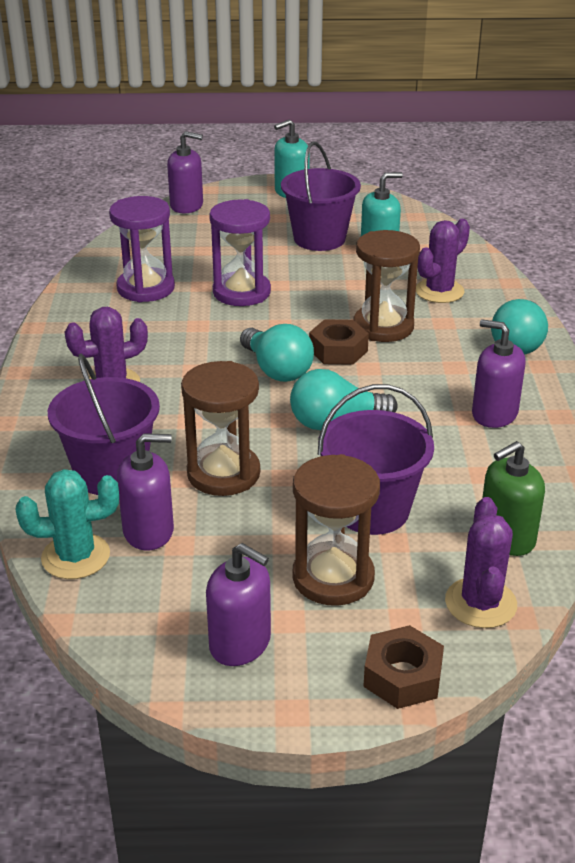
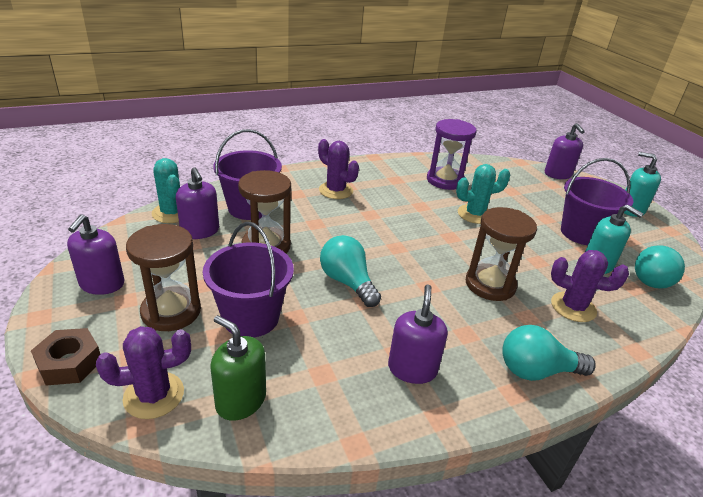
camera: 65 degrees right, 0 degrees up
purple hourglass [209,199,271,306] -> turquoise cactus [456,164,510,224]
turquoise light bulb [240,324,314,382] -> turquoise light bulb moved to [635,245,685,289]
brown nut [309,319,369,365] -> none

